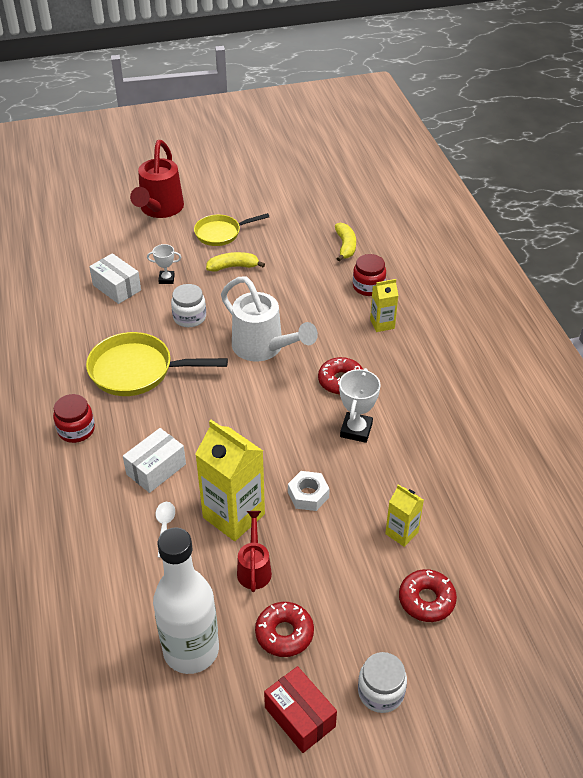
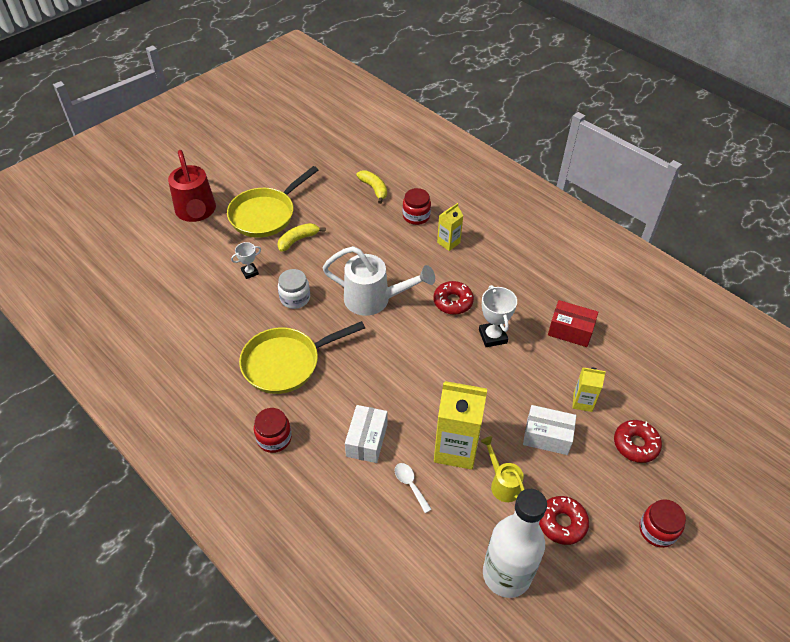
camera: 30 degrees left, 5 degrees up
white box [89,253,141,304] -> white box moved to [523,405,576,455]
yellow pan [194,213,269,246] -> yellow pan [227,166,318,238], size x1.57
red watering can [237,511,272,592] -> yellow watering can [481,436,525,502]
red box [264,666,337,753] -> red box moved to [548,300,598,347]
white nut [288,471,330,511] -> none
white jar [358,652,407,713] -> red jar [639,499,686,548]

